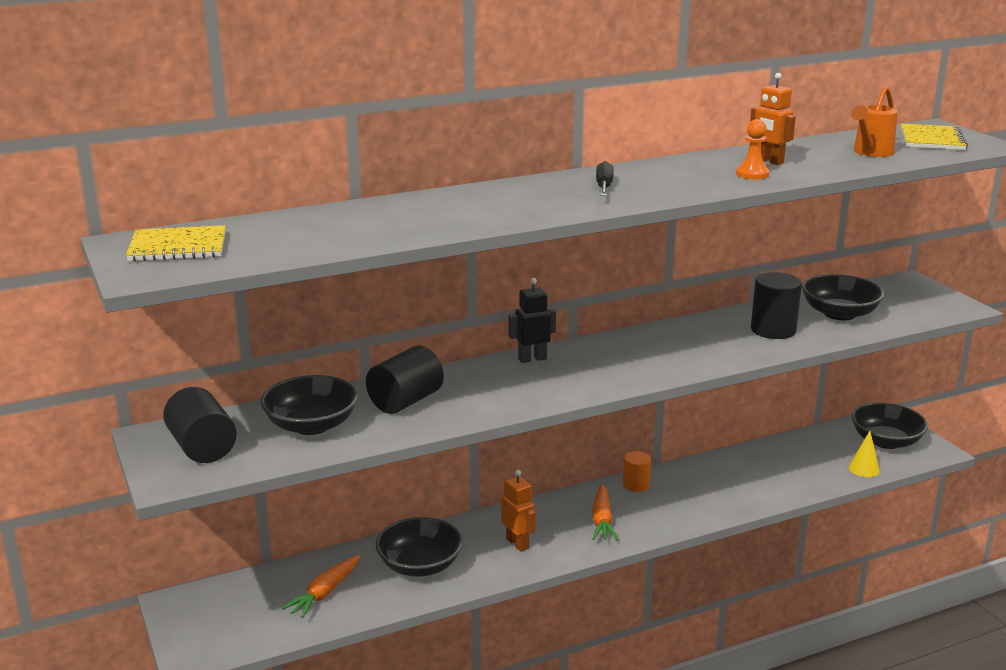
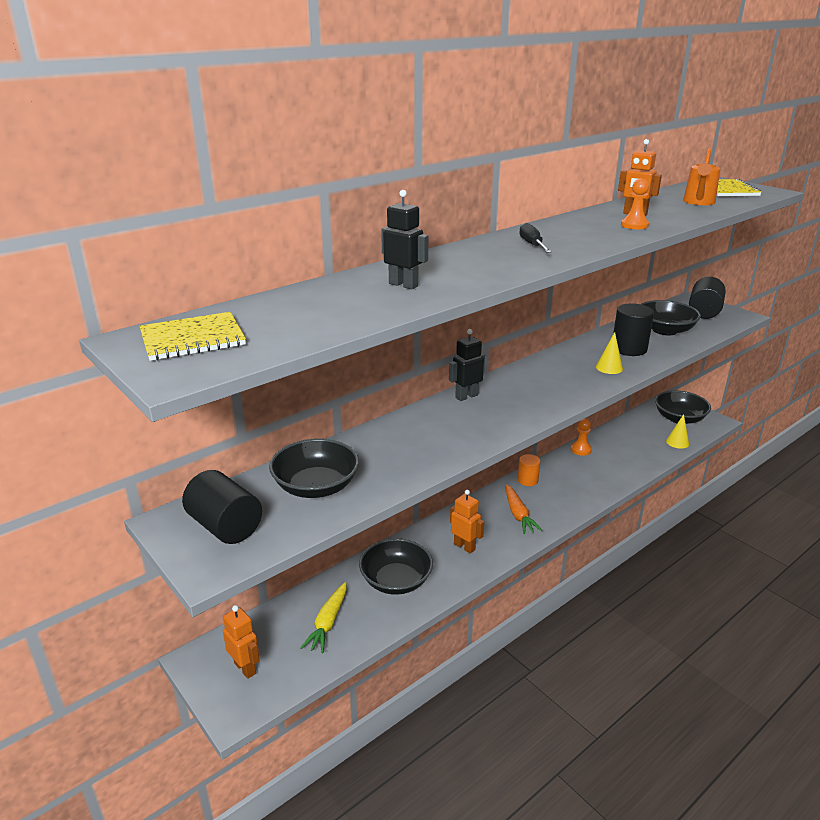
camera: 15 degrees left, 5 degrees up
orange carrot [282,555,361,618] -> yellow carrot [300,582,347,653]
black cylinder [366,346,444,414] -> black cylinder moved to [689,277,726,319]
none -> orange robot [223,605,259,679]
none -> black robot [381,190,429,289]
none -> orange pawn [571,419,592,456]
none -> yellow cone [596,332,623,374]

